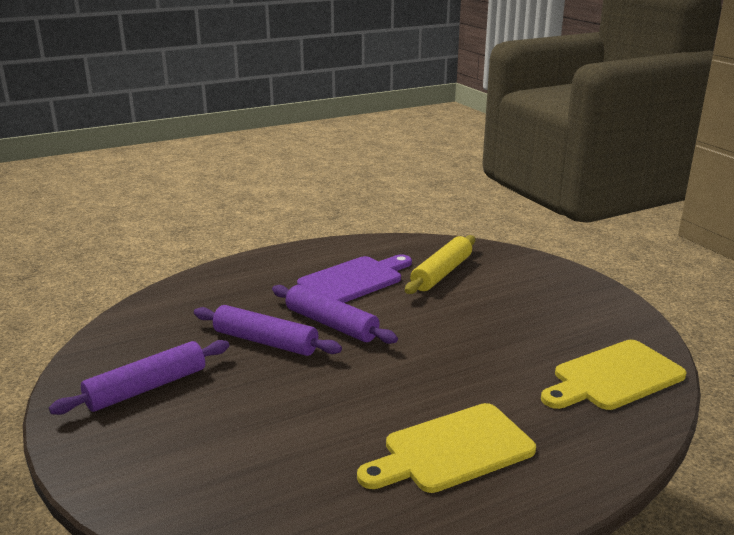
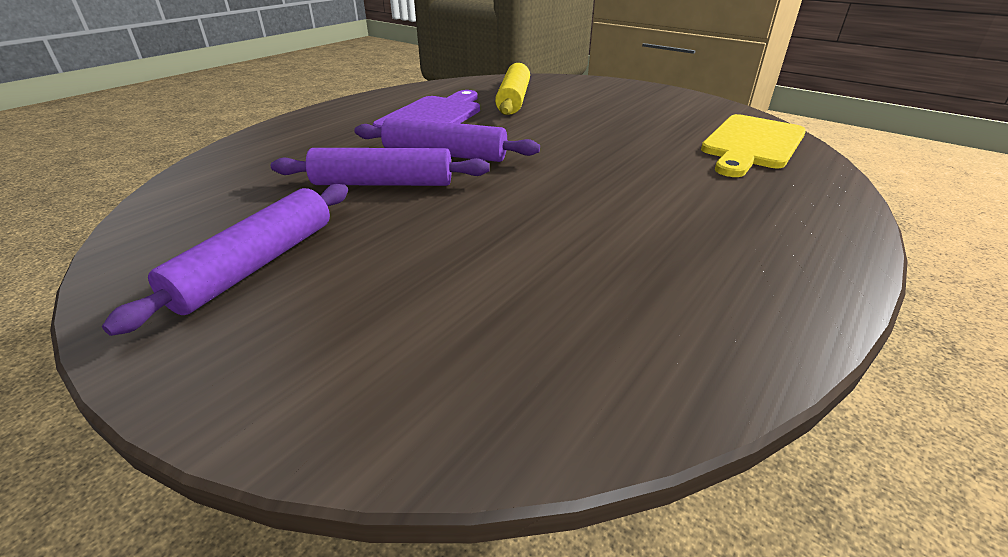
camera: 25 degrees left, 10 degrees up
yellow cutting board [357,403,536,493] -> none

